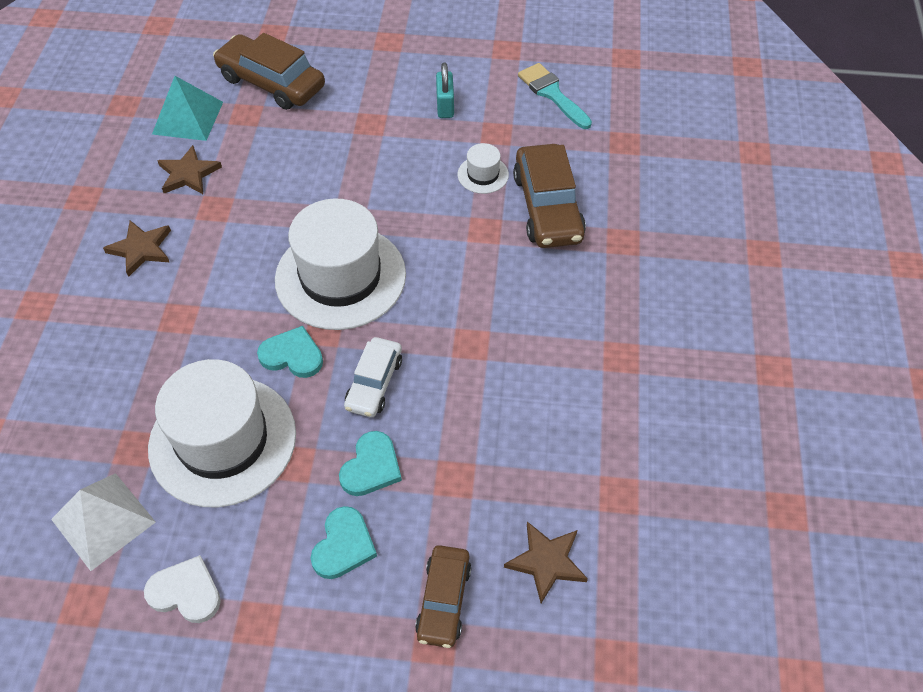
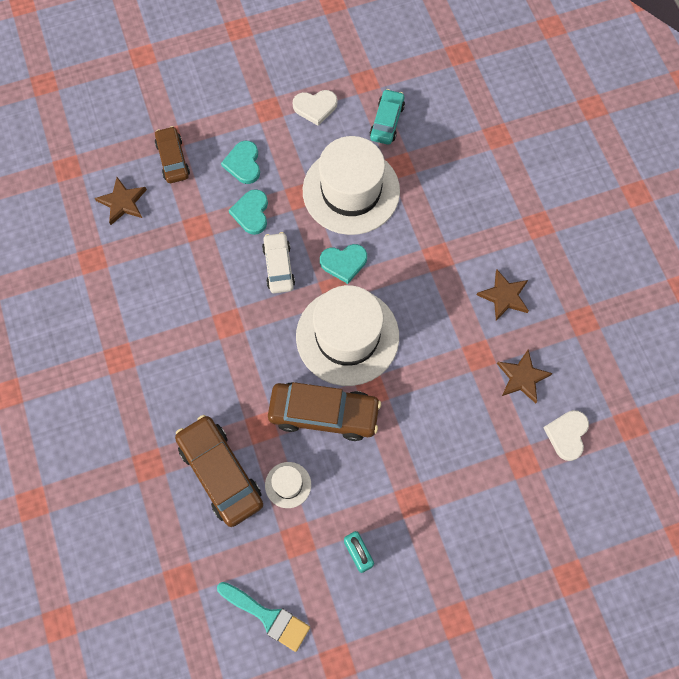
camera: 155 degrees right, 15 degrees up
white pyramid [51,473,156,571] -> turquoise car [370,89,405,145]
turquoise pyramid [152,76,223,141] -> white heart [544,410,589,461]
brown car [213,33,325,110] -> brown car moved to [268,382,381,441]

